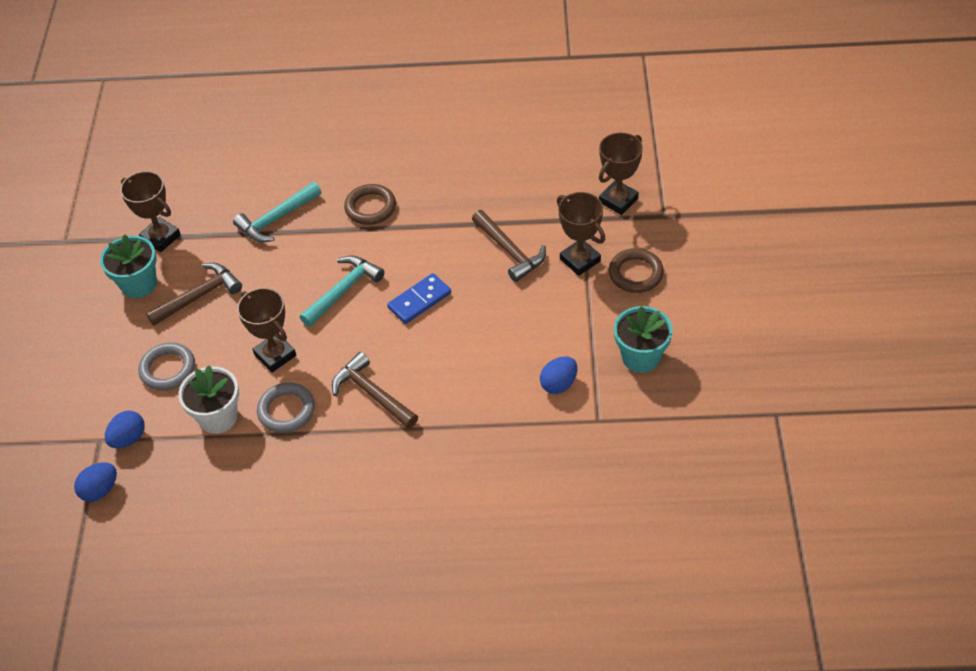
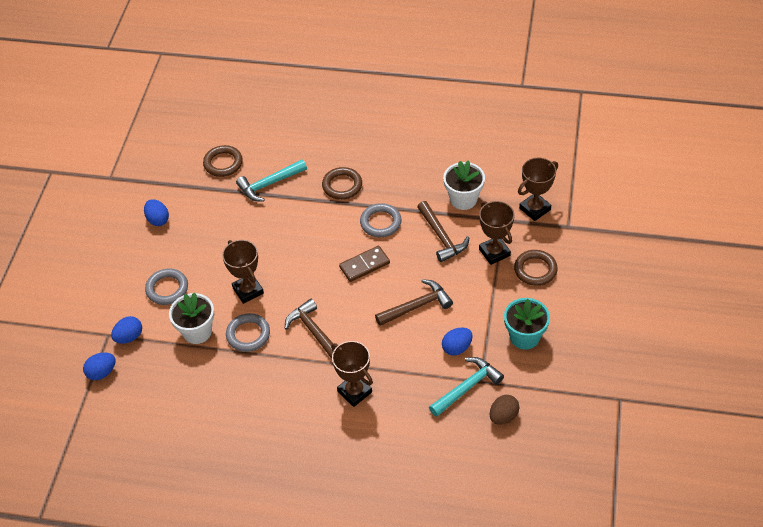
camera: 10 degrees right, 0 degrees up
turquoise flower pot [100,234,157,298] -> blue egg [144,199,169,226]
brown trophy [120,171,181,252] -> brown trophy moved to [331,341,373,407]
brown hammer [146,263,242,326] -> brown hammer moved to [375,279,453,326]
turquoise hammer [300,255,385,327] -> turquoise hammer moved to [429,357,504,417]
blue domino [387,273,451,324] -> brown domino [339,246,390,282]
none -> brown ring [203,145,243,177]
none -> grey ring [360,203,401,237]
none -> white flower pot [443,160,485,210]
none -> brown egg [490,395,520,425]

